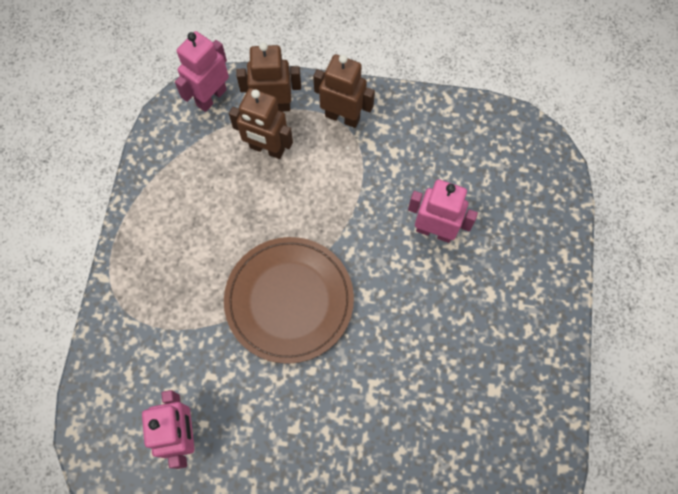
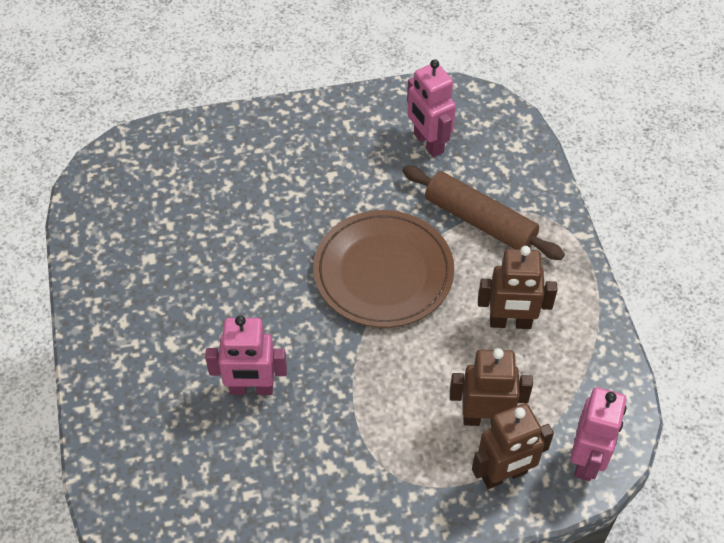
camera: 160 degrees right, 15 degrees down
brown robot [313,54,375,128] -> brown robot moved to [478,246,557,329]
none -> brown rolling pin [402,166,565,260]

